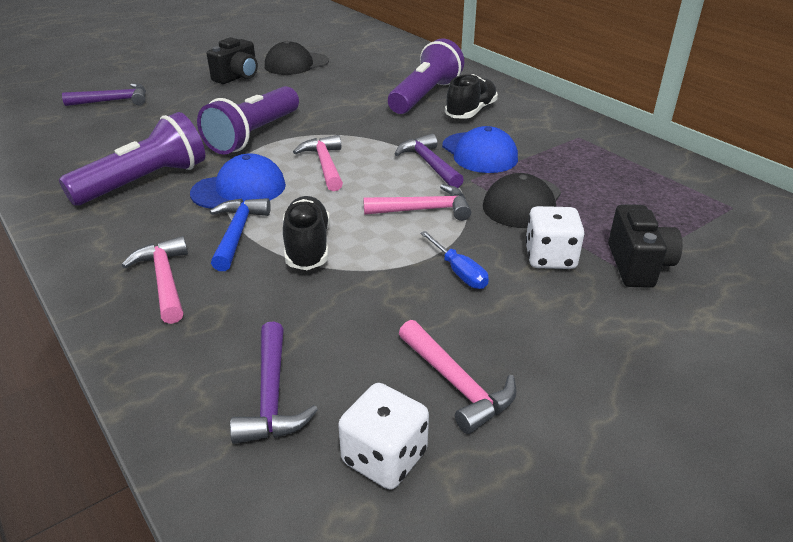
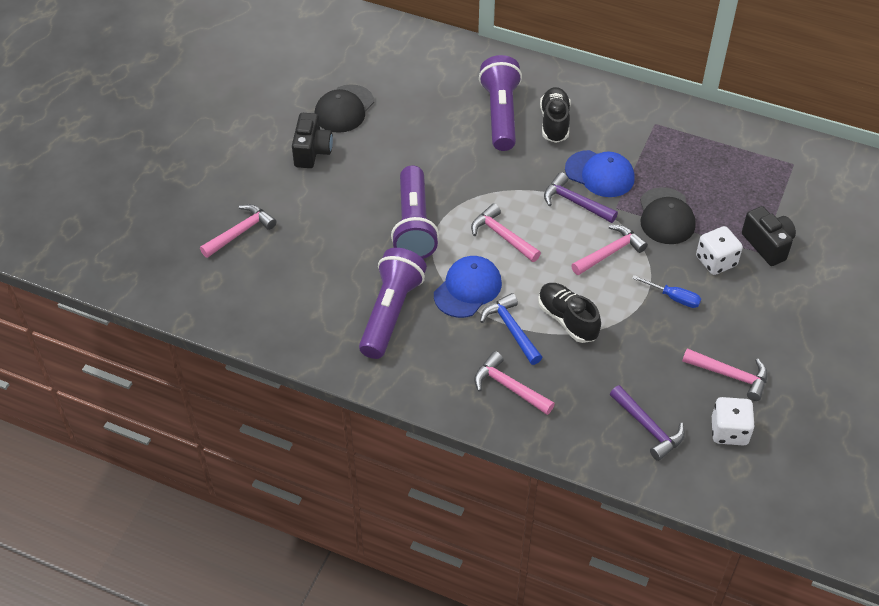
camera: 30 degrees left, 15 degrees up
purple hammer [62,83,146,106] -> pink hammer [200,204,277,258]

